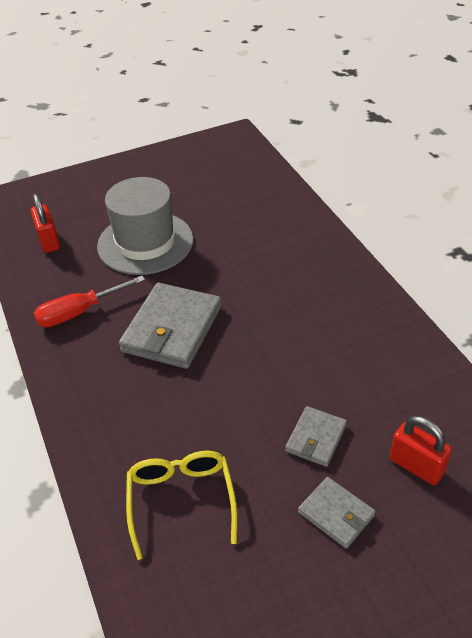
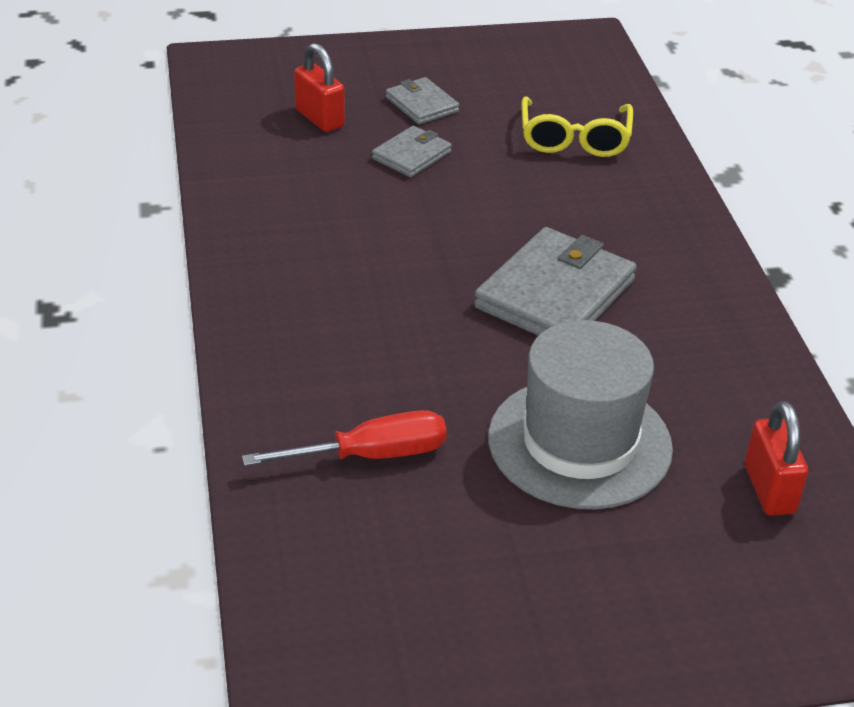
camera: 170 degrees left, 5 degrees down
red screwdriver [34,276,145,327] -> red screwdriver moved to [242,410,447,466]

